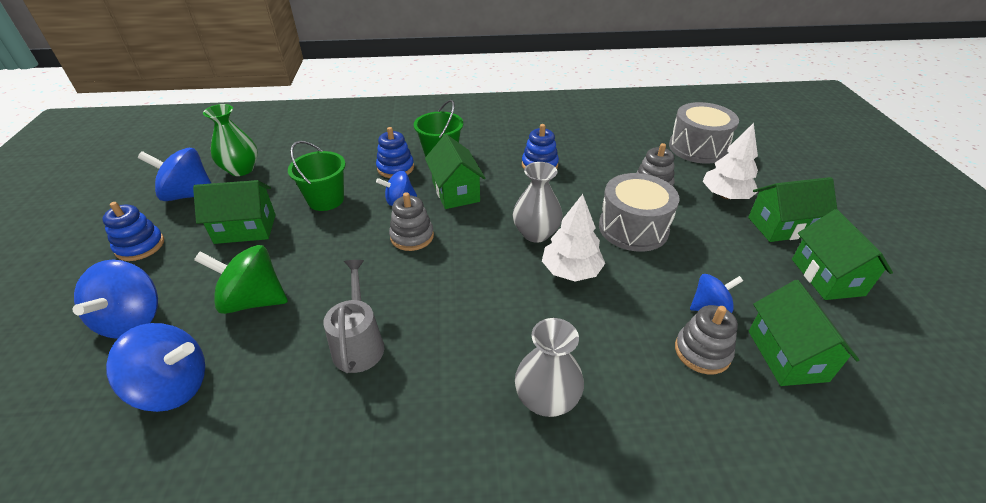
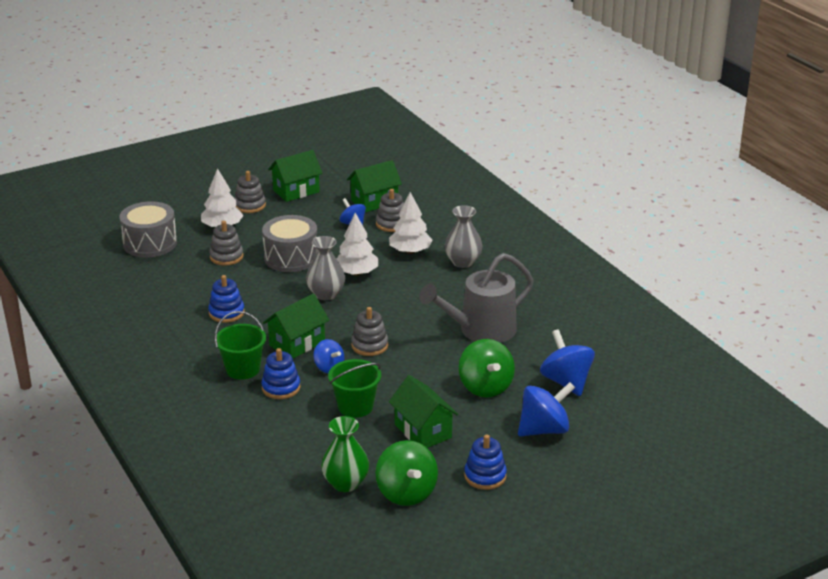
camera: 115 degrees left, 10 degrees down
blue spinning top [138,148,212,201] -> green spinning top [376,440,438,506]
grey watering can [323,260,384,373] -> grey watering can [419,253,534,343], size x1.59
green house [748,177,837,242] -> grey stacking toy [235,171,266,213]
none -> white tree [389,192,433,254]

